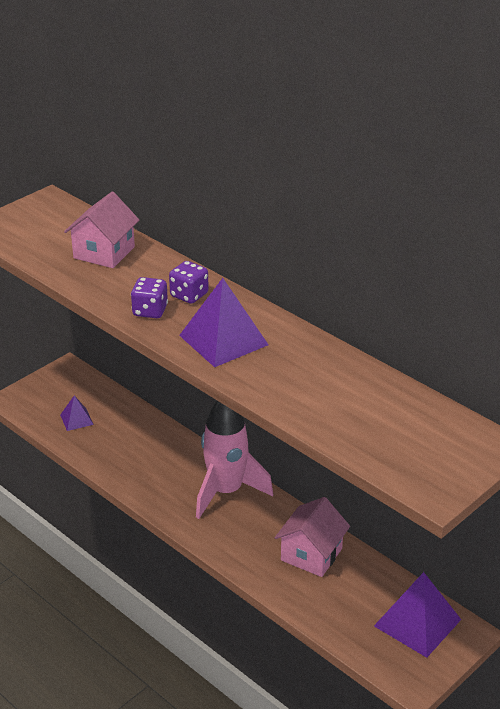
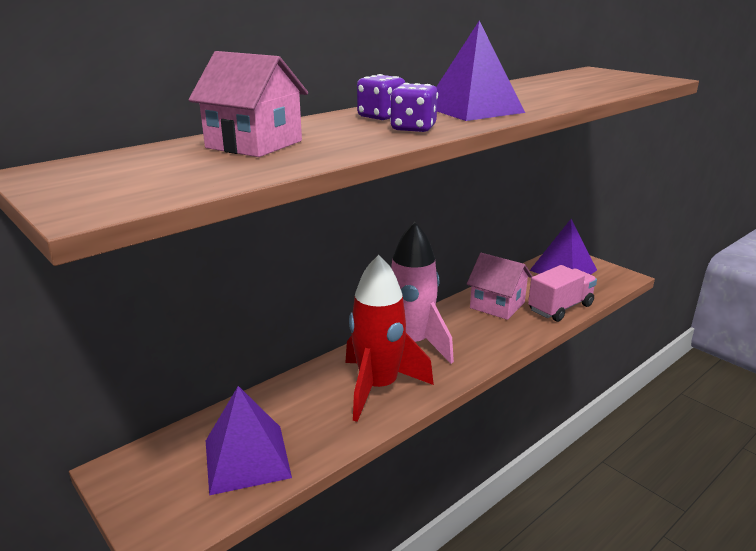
camera: 85 degrees left, 10 degrees down
purple pyramid [60,395,94,431] -> purple pyramid [206,386,292,495], size x1.93
none -> red rocket [345,255,434,422]
none -> pink truck [528,265,597,322]

